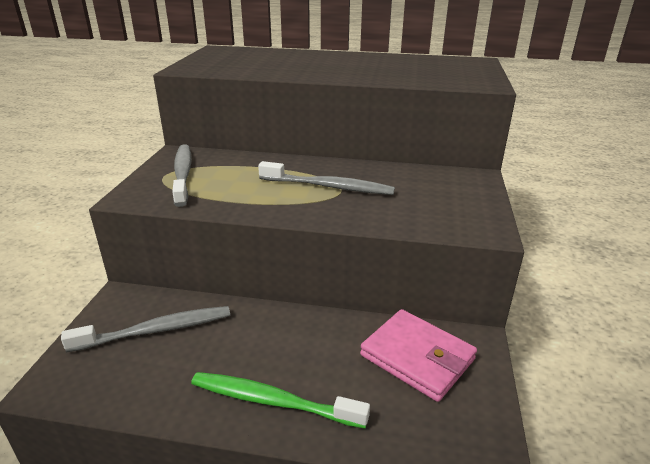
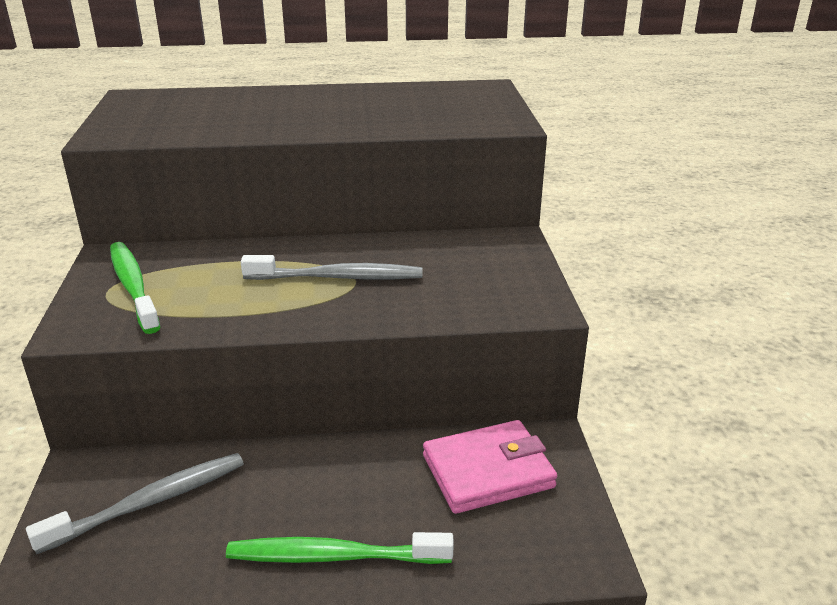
camera: 15 degrees left, 0 degrees up
grey toothbrush [172,144,192,207] -> green toothbrush [110,242,160,334]
pink wallet [360,309,477,402] -> pink wallet turned 45 degrees counterclockwise [423,420,557,514]

